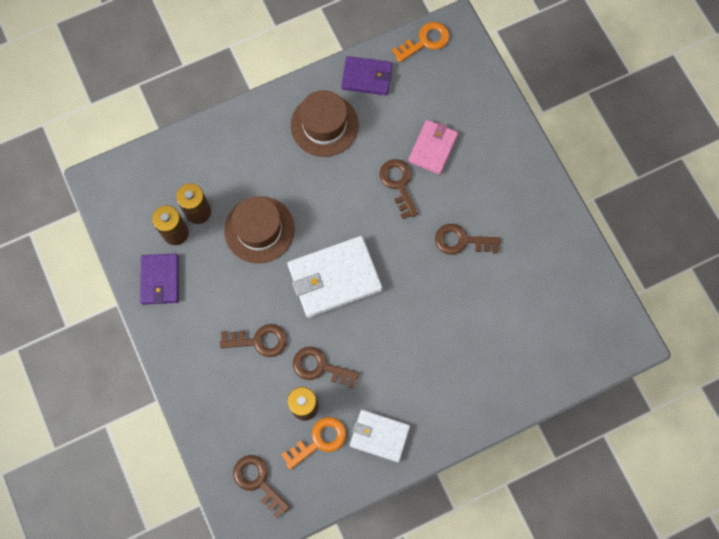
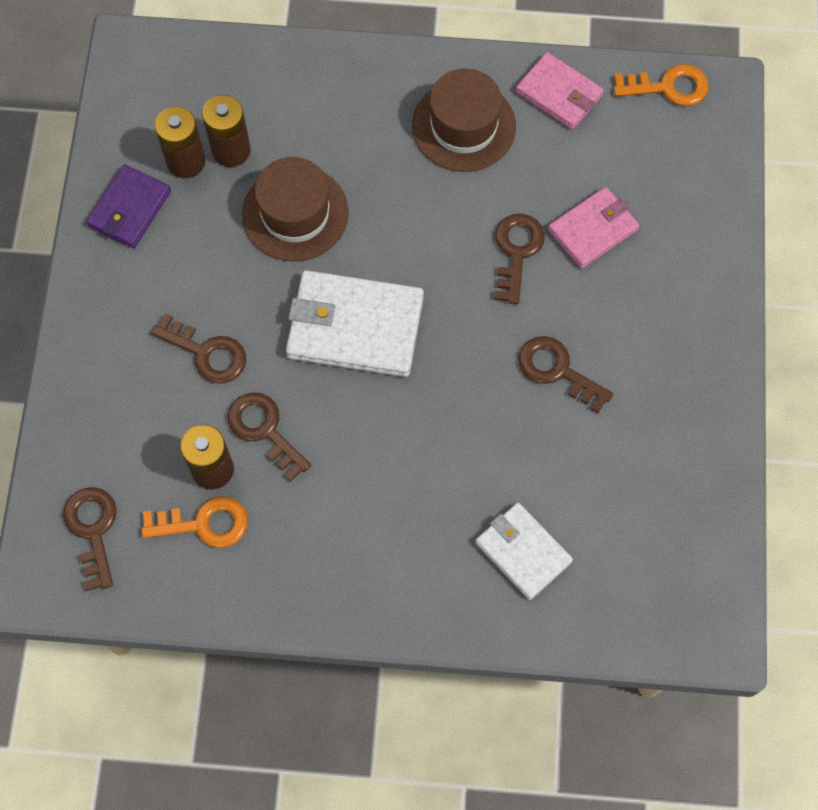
camera: 30 degrees right, 5 degrees down
purple wallet [341,56,392,95] -> pink wallet [516,52,604,130]
white wallet [350,410,410,462] -> white wallet moved to [475,503,573,600]

